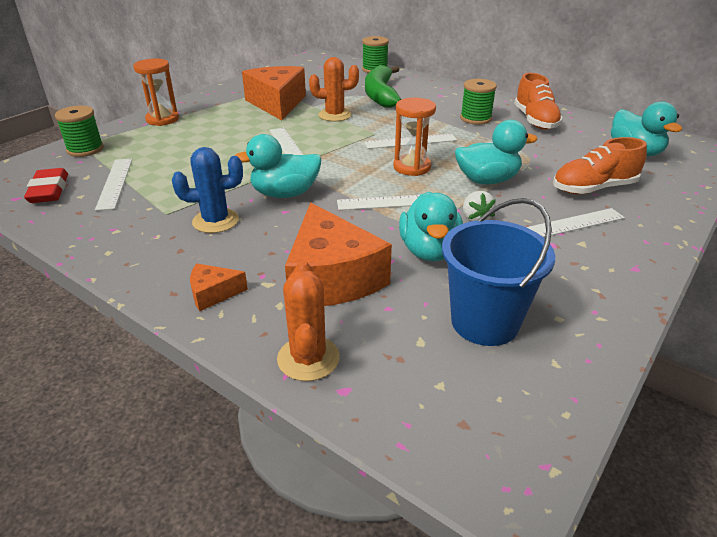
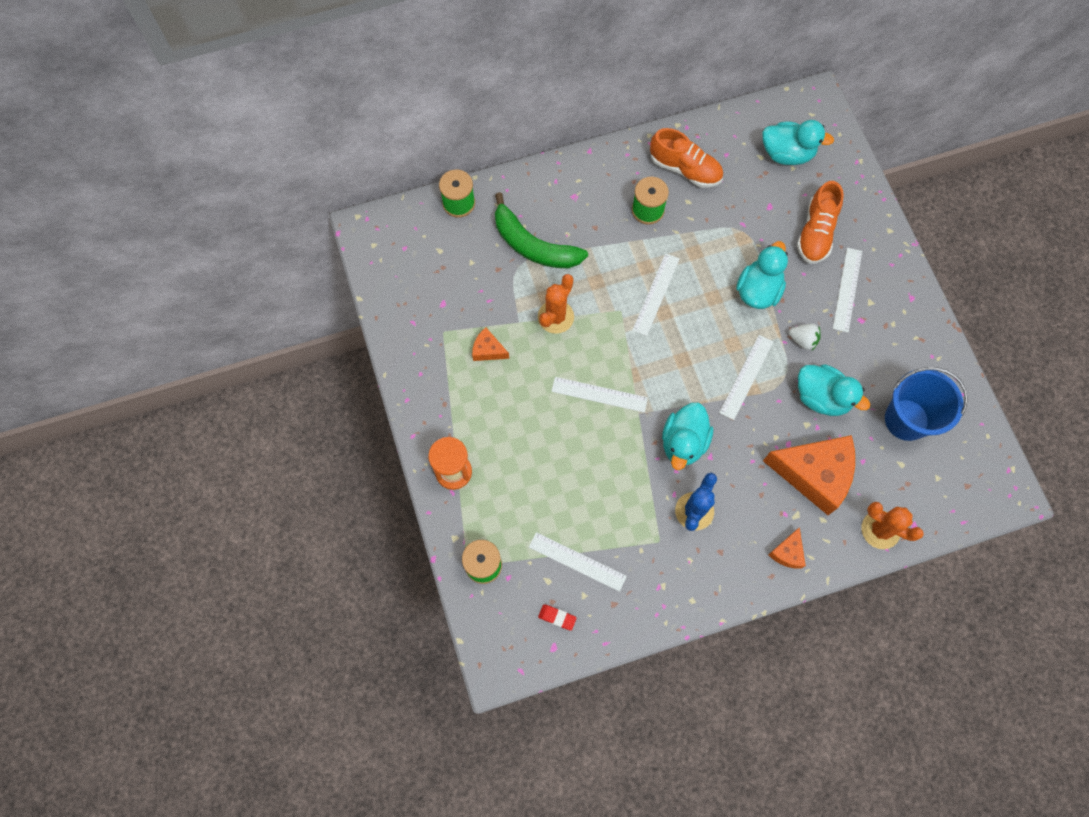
camera: 55 degrees left, 35 degrees up
red eraser [24,168,68,203] -> red eraser [538,604,577,631], size x0.57
orange cheese [242,66,306,120] -> orange cheese [472,327,509,361], size x0.46
orange hourglass [393,98,436,176] -> none

